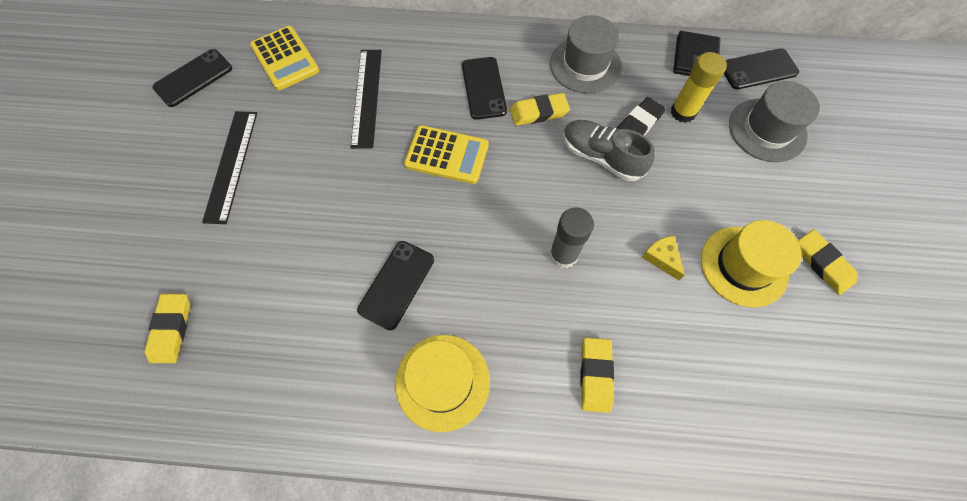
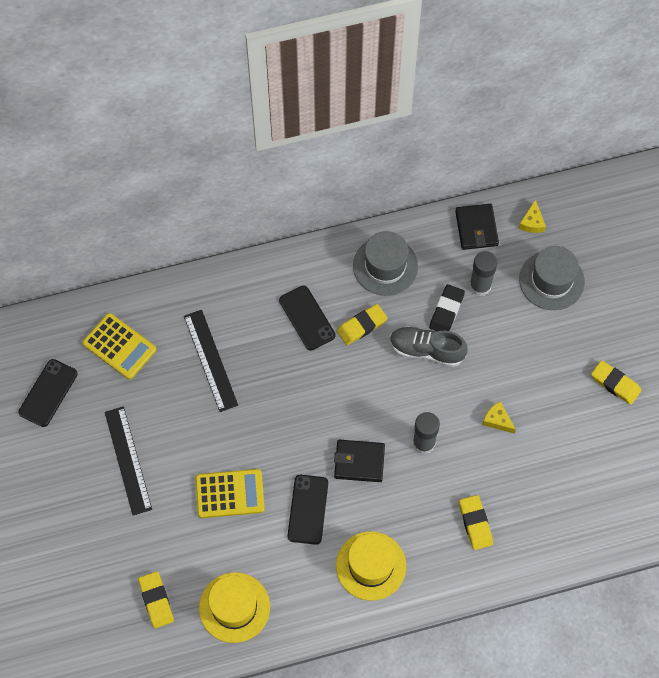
camera: 20 degrees left, 0 degrees up
yellow calculator [404,125,489,184] -> yellow calculator moved to [195,469,265,518]
yellow glue stick [671,52,727,123] -> grey glue stick [469,251,498,296]
yellow hat [701,220,802,307] -> yellow hat moved to [199,572,270,643]
black phone [724,49,799,90] -> yellow cheese [519,199,546,233]
none -> black wallet [334,440,385,482]

